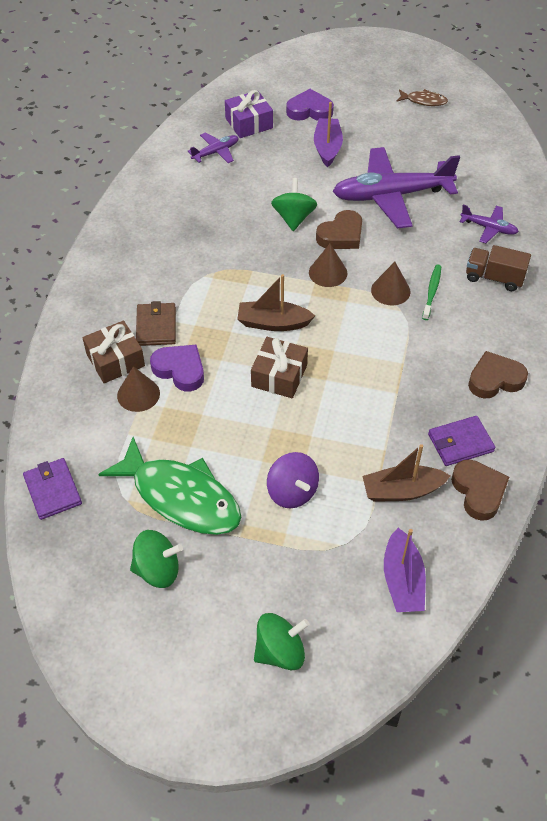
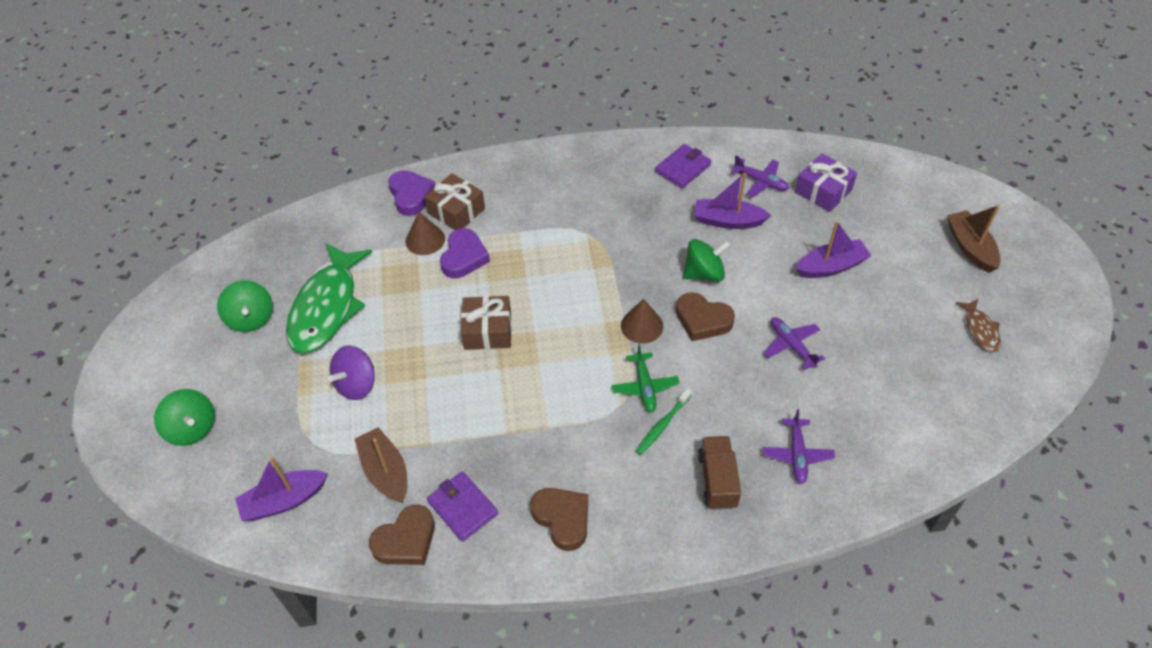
camera: 70 degrees right, 0 degrees up
purple wallet [23,458,82,520] -> purple wallet moved to [655,144,711,189]
brown wallet [136,301,176,346] -> none
brown boat [237,274,315,331] -> brown boat moved to [947,205,1000,273]
purple heart [286,89,334,121] -> purple heart moved to [388,170,435,216]
purple plane [333,147,460,228] -> purple plane [763,317,825,370], size x0.46
brown cone [371,262,410,305] -> green plane [612,344,679,412]
green toothbrush [422,265,441,320] -> green toothbrush turned 135 degrees clockwise [635,388,692,455]
none -> purple boat [695,173,771,229]

